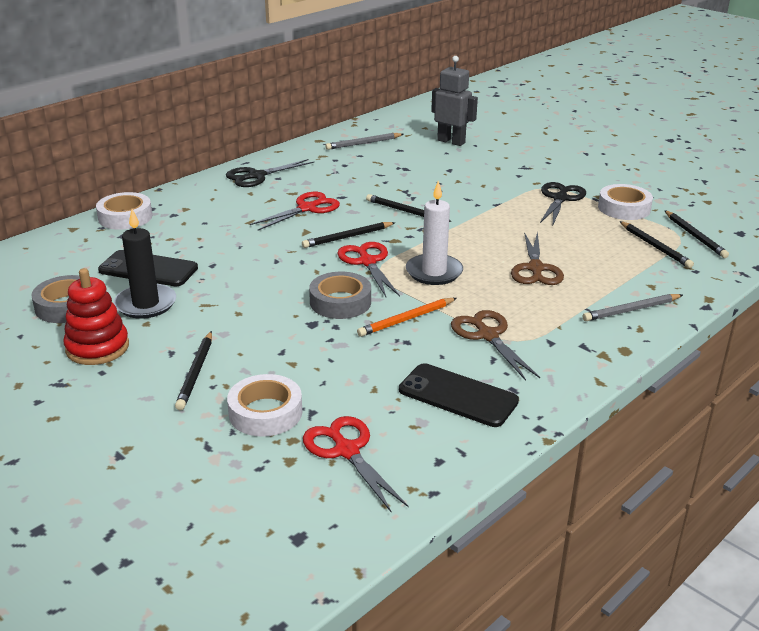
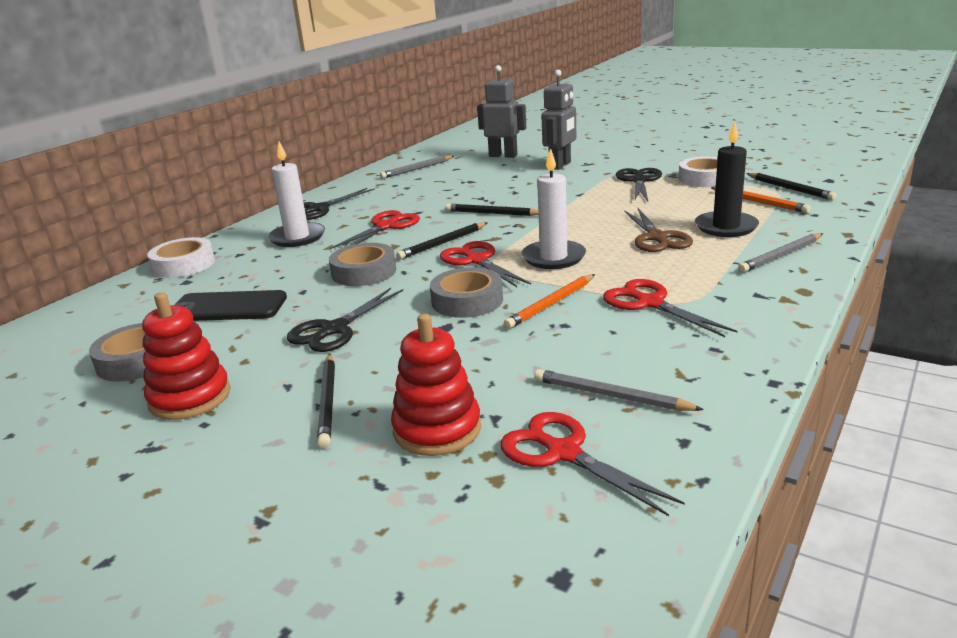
camera: 10 degrees left, 5 degrees down
black candle [114,209,176,319] -> black candle moved to [695,121,759,237]
white tape [227,374,302,437] -> red stacking toy [391,314,481,456]
black phone [399,363,519,427] -> none
brown scissors [451,310,540,381] -> red scissors [603,279,738,337]
black pencil [619,221,694,268] -> orange pencil [711,187,811,213]
none -> white candle [268,142,325,247]
none -> black scissors [287,288,403,352]
none -> grey tape [329,243,396,286]
none -> grey pencil [534,369,704,411]
none -> grey robot [541,70,576,170]

